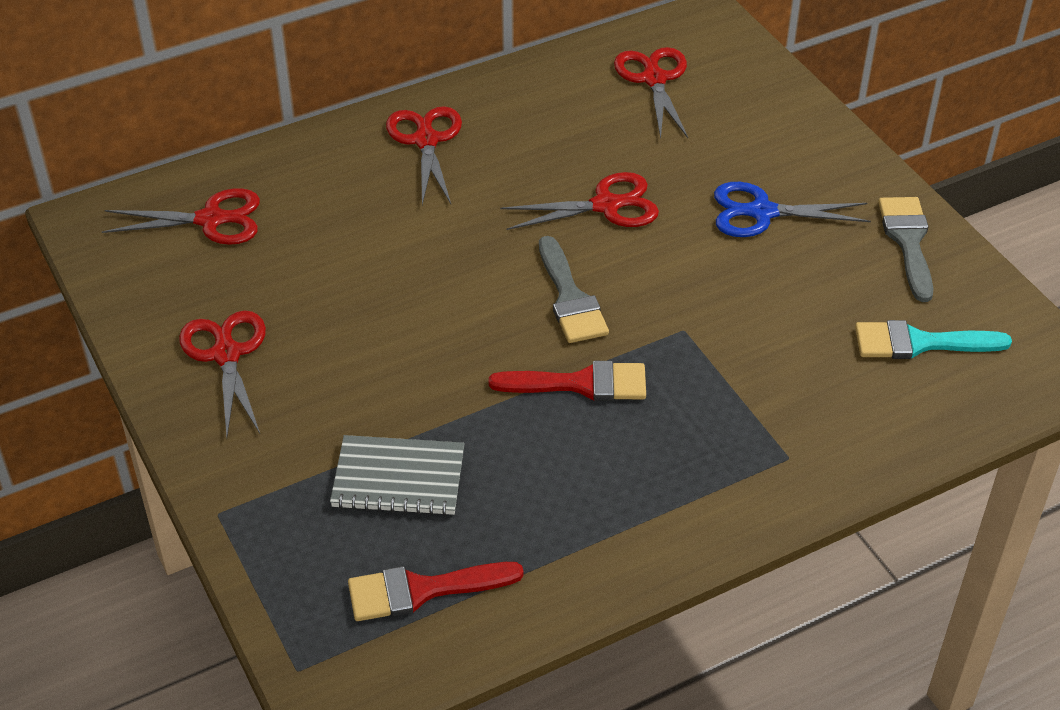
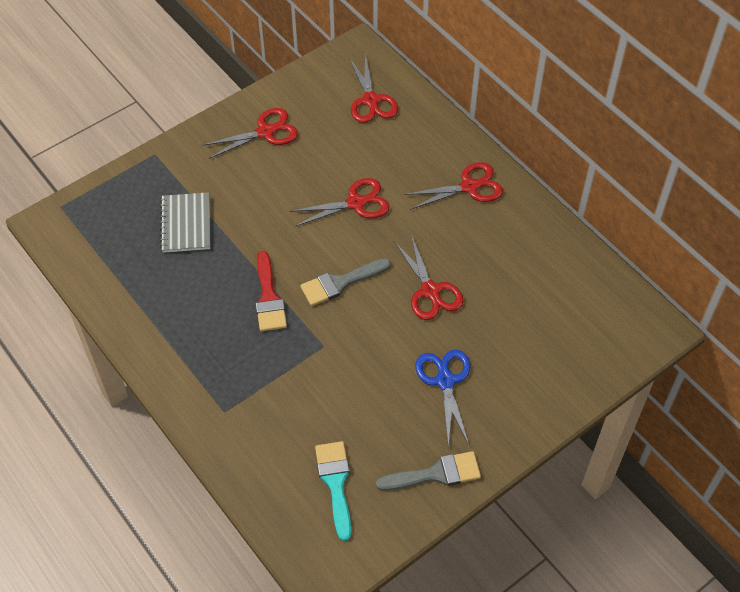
camera: 80 degrees right, 10 degrees up
red brush [348,562,524,621] -> none
red scissors [614,47,688,139] -> red scissors moved to [289,178,390,226]

